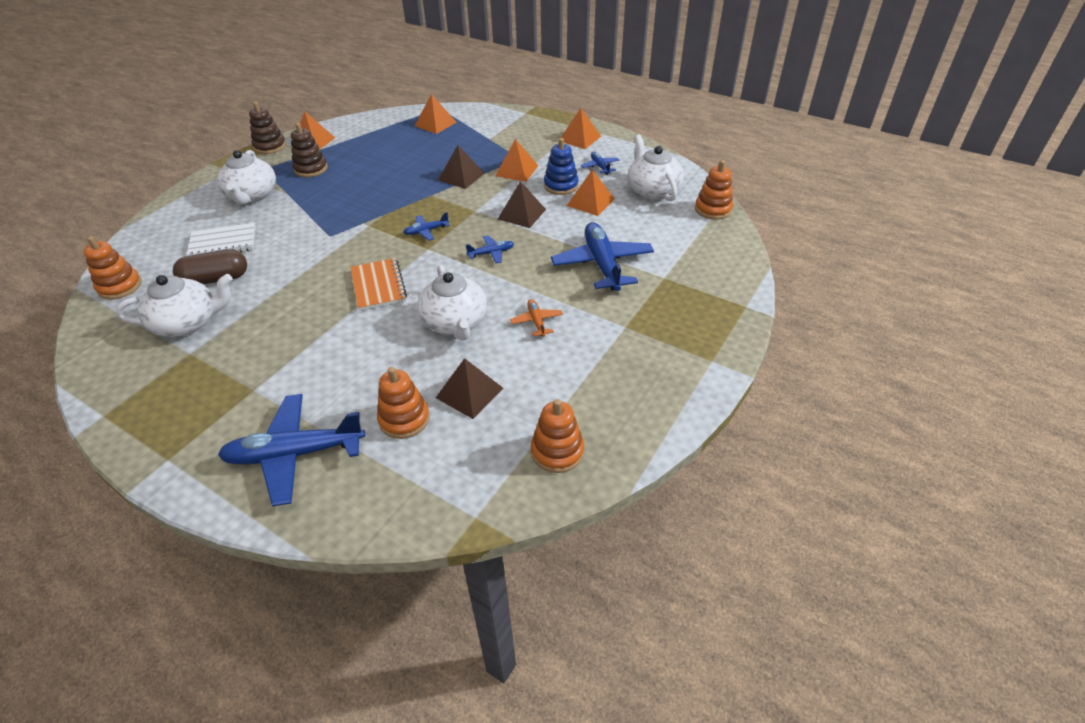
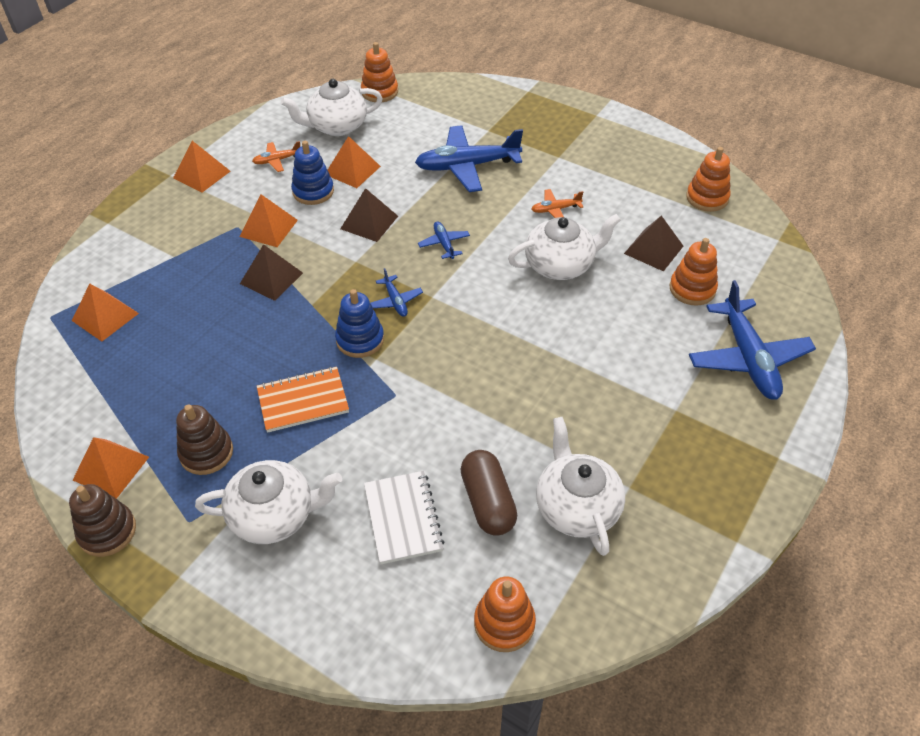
camera: 90 degrees left, 5 degrees up
orange notebook [350,258,407,311] -> orange notebook moved to [257,367,349,433]
blue plane [581,152,619,175] -> orange plane [252,141,300,172]
none -> blue stacking toy [335,289,384,358]

